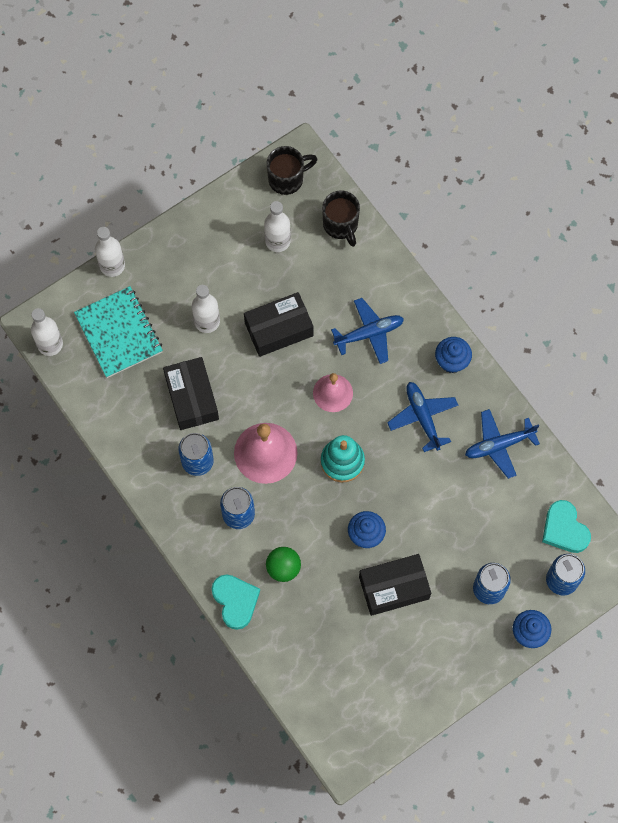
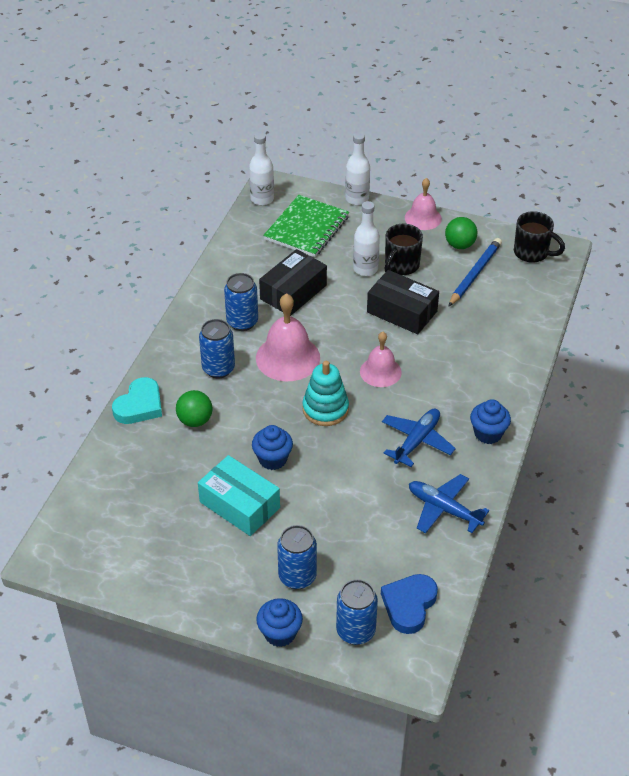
camera: 55 degrees right, 25 degrees down
turquoise notebook [74,286,163,378] -> green notebook [263,195,349,257]
white bottle [264,201,291,252] -> blue pencil [448,238,502,307]
black mug [322,190,360,247] -> black mug moved to [385,224,423,275]
blue plane [331,298,404,364] -> none
black box [359,554,431,616] -> turquoise box [198,455,280,536]
turquoise heart [542,500,591,553] -> blue heart [381,574,438,634]
none -> pink bell [405,178,442,230]
none -> green ball [445,217,477,249]

